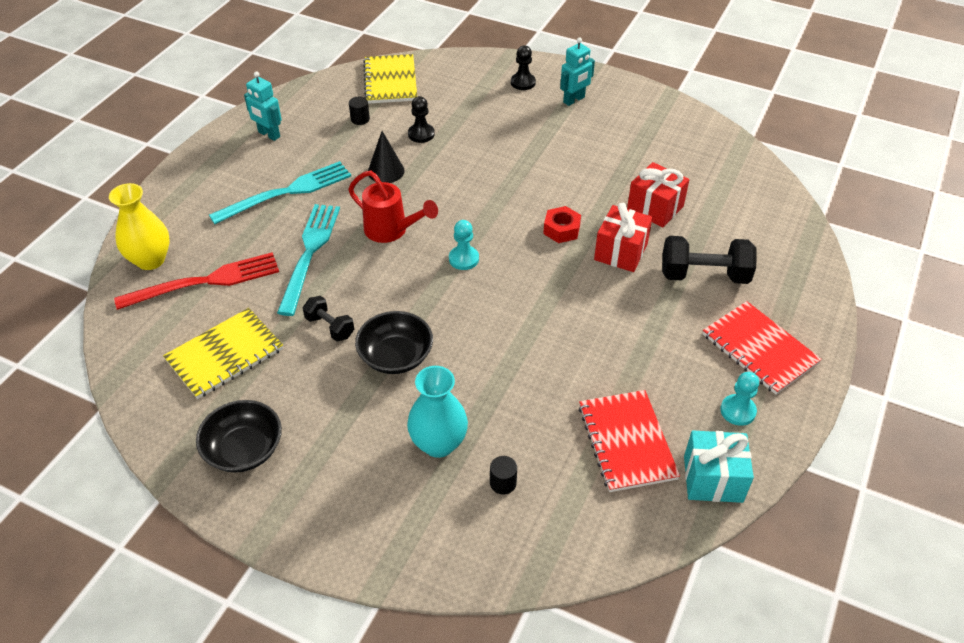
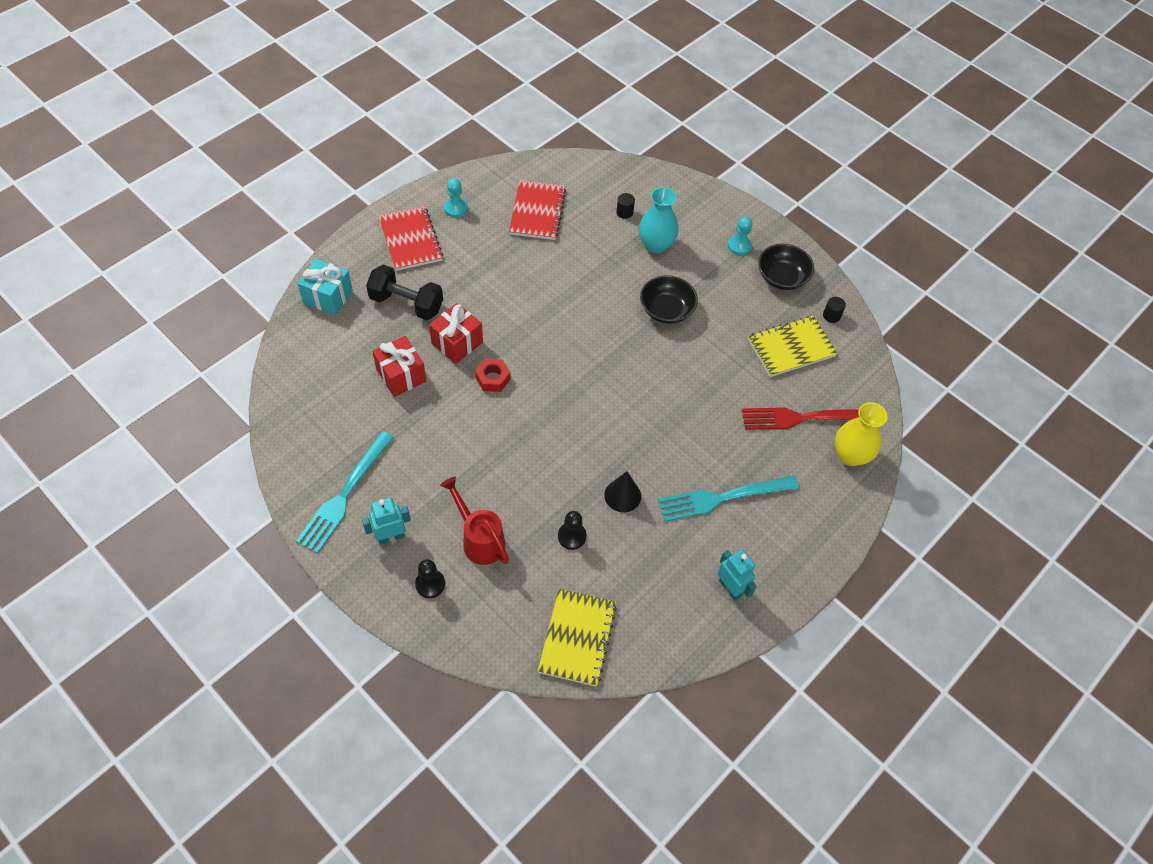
camera: 165 degrees left, 10 degrees up
turquoise fork [277,204,340,316] -> turquoise fork moved to [296,431,394,553]
black dumbbell [303,296,354,342] -> none
red watering can [348,171,438,243] -> red watering can moved to [440,476,509,565]
black cylinder [349,97,370,125] -> black cylinder moved to [823,297,846,323]
turquoise pawn [449,220,479,270] -> turquoise pawn moved to [728,216,753,255]
turquoise gift [684,431,754,503] -> turquoise gift moved to [298,259,353,315]

